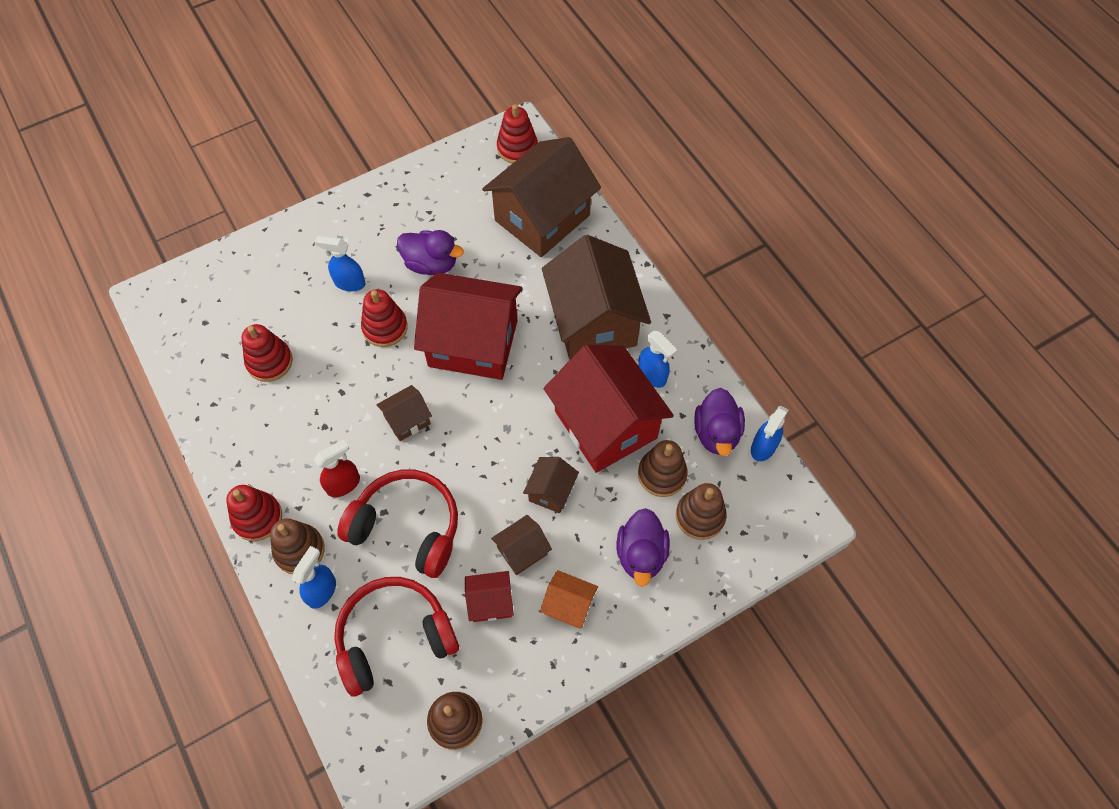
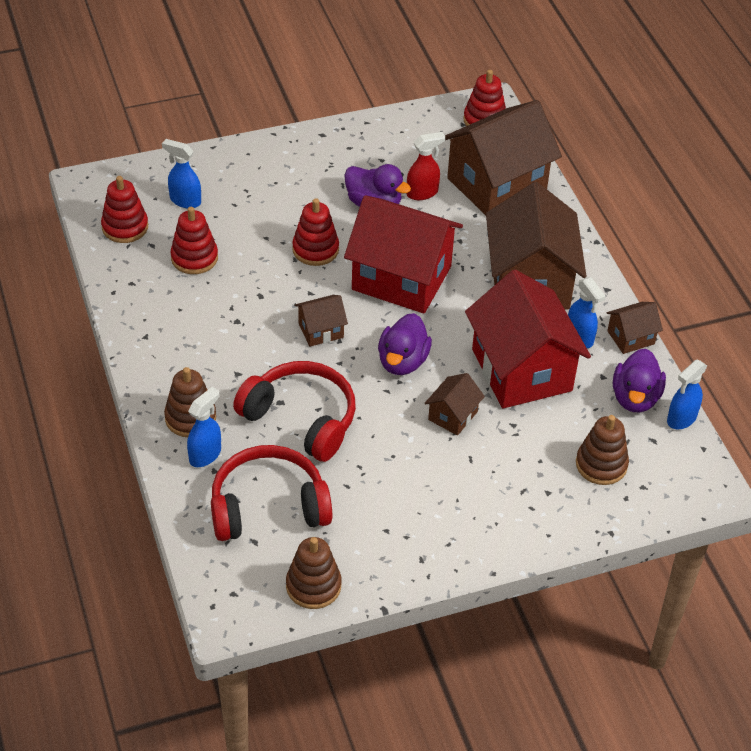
camera: 10 degrees right, 15 degrees down
red stacking toy [226,485,282,541] -> red stacking toy moved to [101,176,148,243]
red spray bottle [314,439,360,497] -> red spray bottle moved to [407,132,445,200]
blue spray bottle [315,236,366,291] -> blue spray bottle moved to [162,139,201,209]
red house [465,571,514,622] -> none
brown house [491,515,552,575] -> brown house moved to [607,302,663,354]
orange house [540,570,598,629] -> none
purple duck [617,508,670,587] -> purple duck moved to [378,313,432,375]
brown stacking toy [638,440,688,497] -> none

